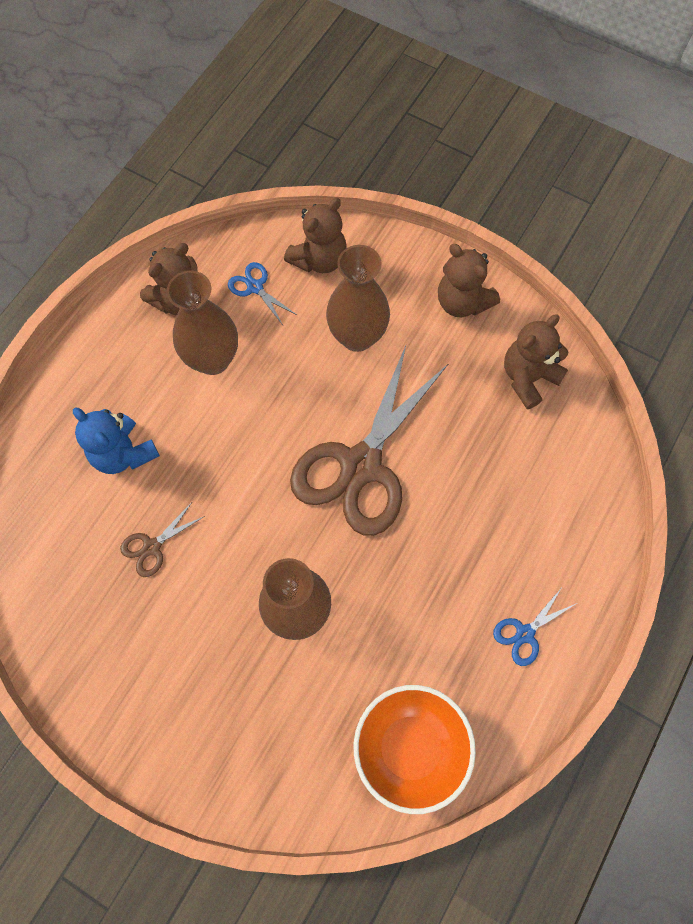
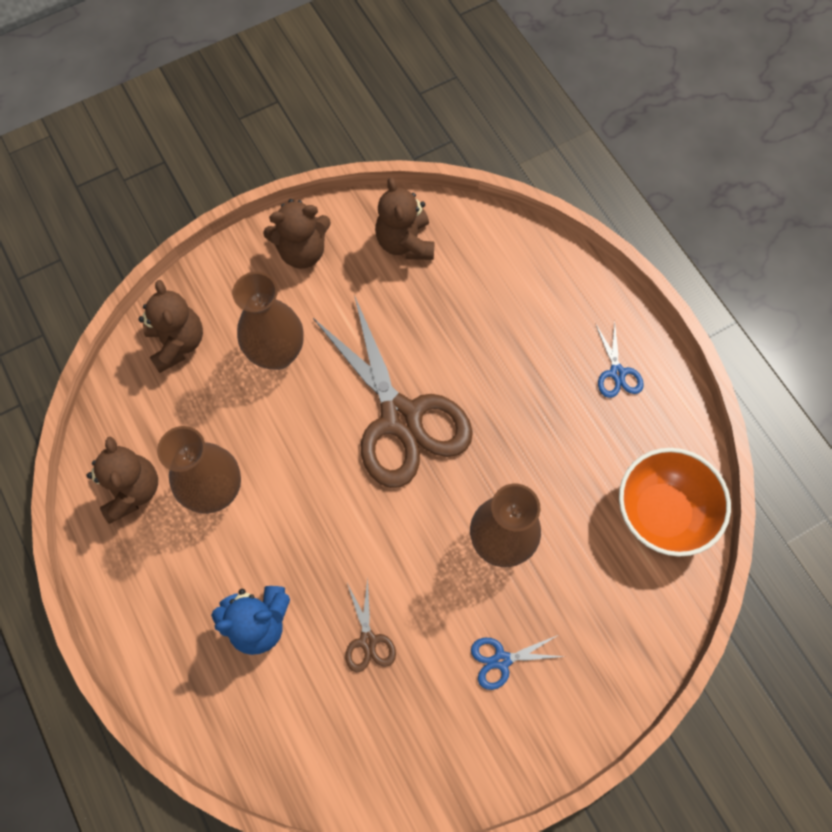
camera: 60 degrees left, 0 degrees up
blue scissors [228,262,297,325] -> blue scissors moved to [471,635,566,690]

